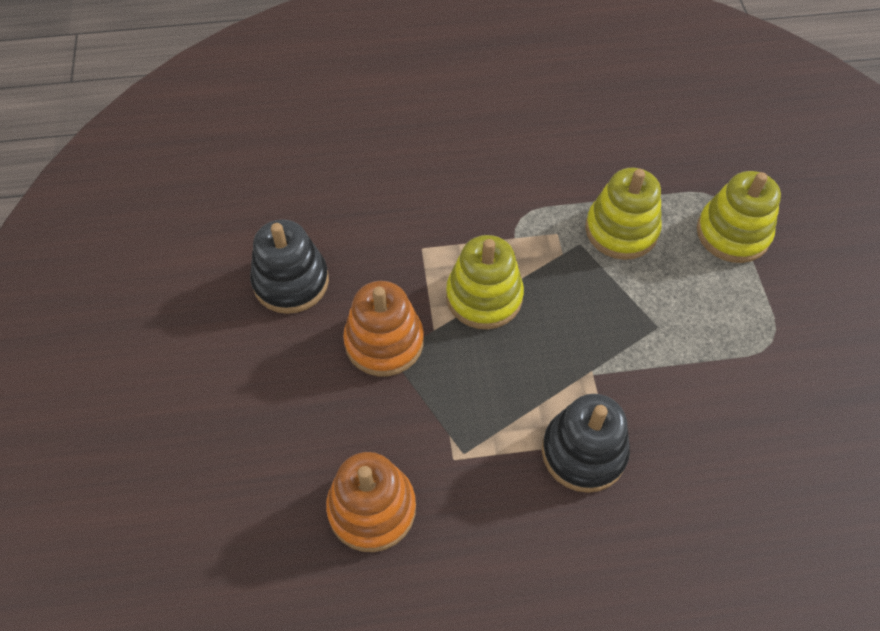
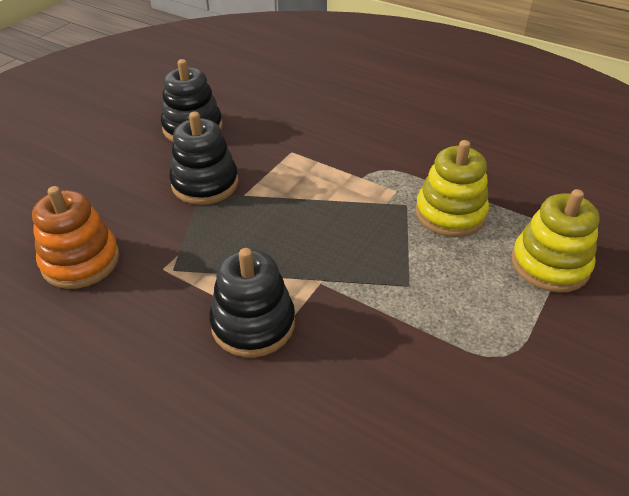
camera: 40 degrees right, 15 degrees down
orange stacking toy [343,281,424,376] -> black stacking toy [169,112,238,205]
yellow stacking toy [446,235,524,329] -> none

